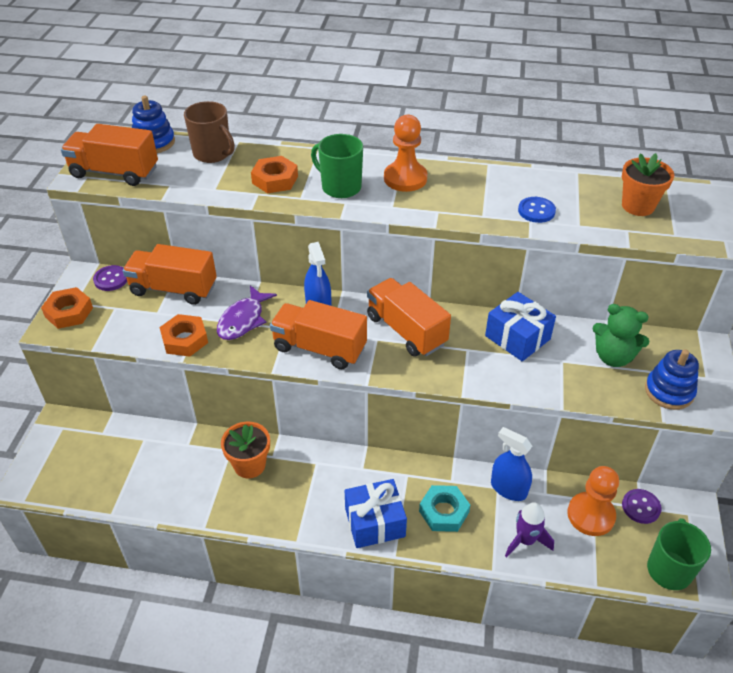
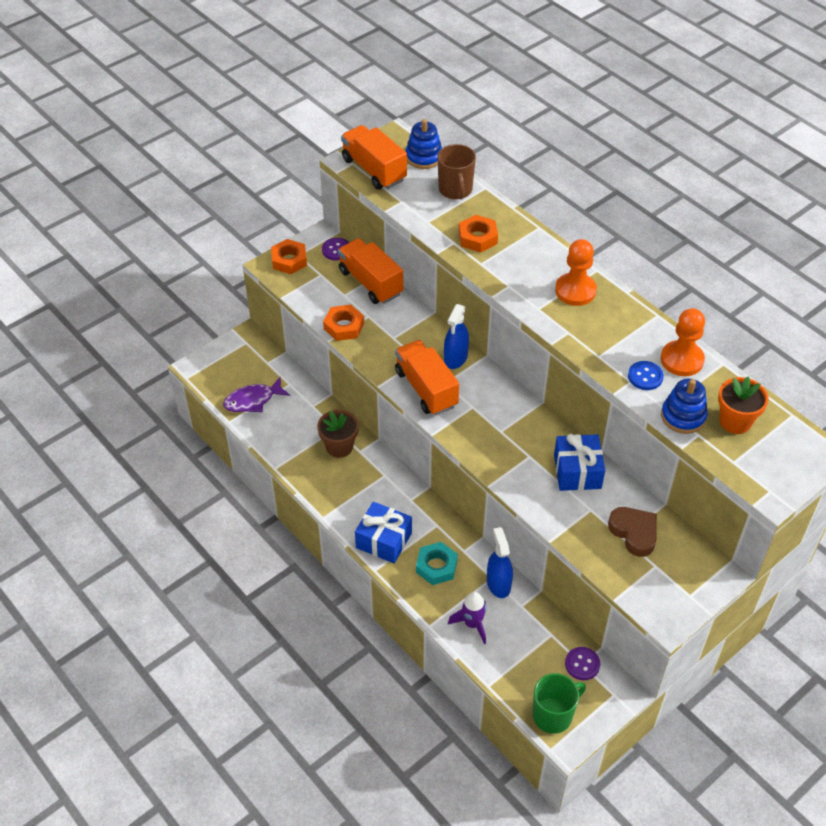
camera: 40 degrees right, 5 degrees up
purple fish [217,285,277,340] -> purple fish moved to [223,377,290,412]
orange flower pot [221,422,270,478] -> brown flower pot [317,409,359,458]
green mug [311,134,363,198] -> none
orange truck [367,278,451,357] -> none
orange pawn [567,466,619,536] -> orange pawn moved to [660,308,705,376]
green teddy bear [592,304,650,367] -> brown heart [608,507,657,557]
blue stacking toy [645,349,699,410] -> blue stacking toy moved to [661,379,708,434]

